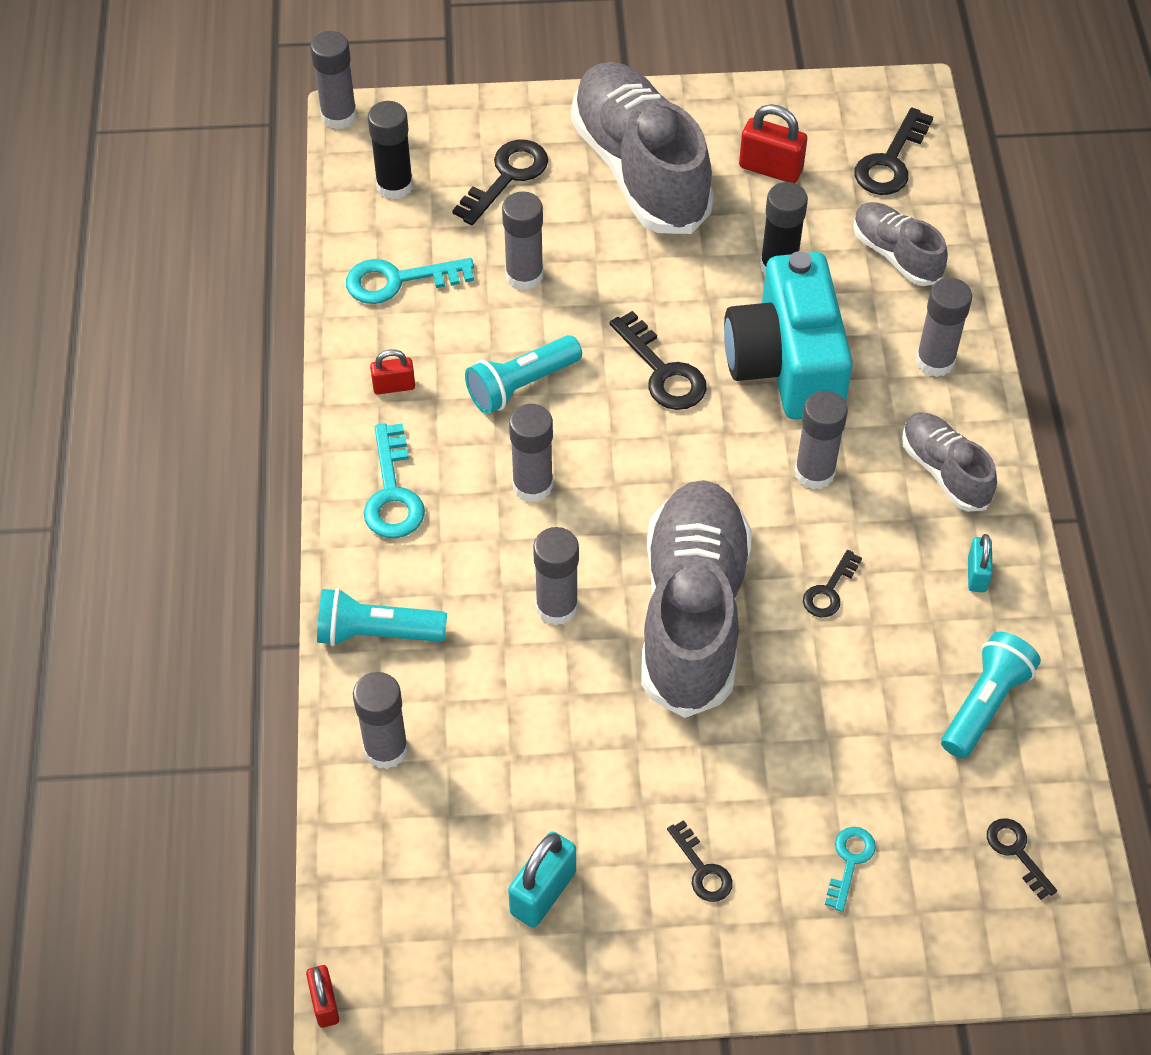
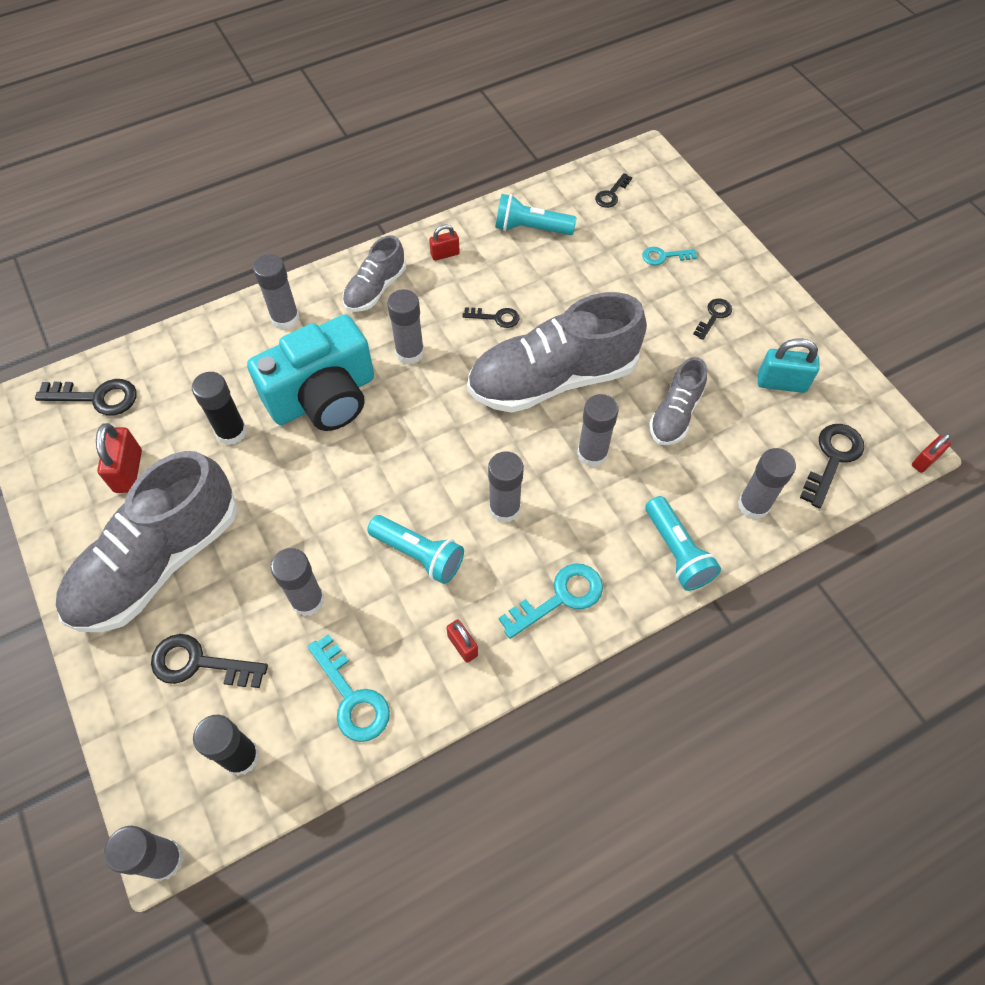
camera: 115 degrees left, 5 degrees up
black key [610,311,707,410] -> black key moved to [800,424,864,508]
grey shoe [853,202,948,286] -> grey shoe moved to [649,357,707,445]
turquoise padlock [968,534,993,592] -> red padlock [429,224,460,261]

